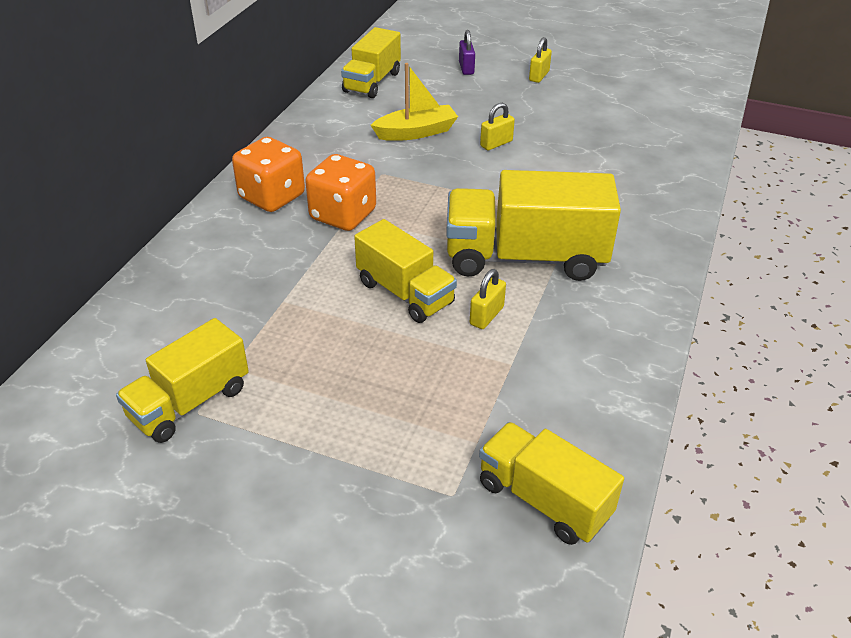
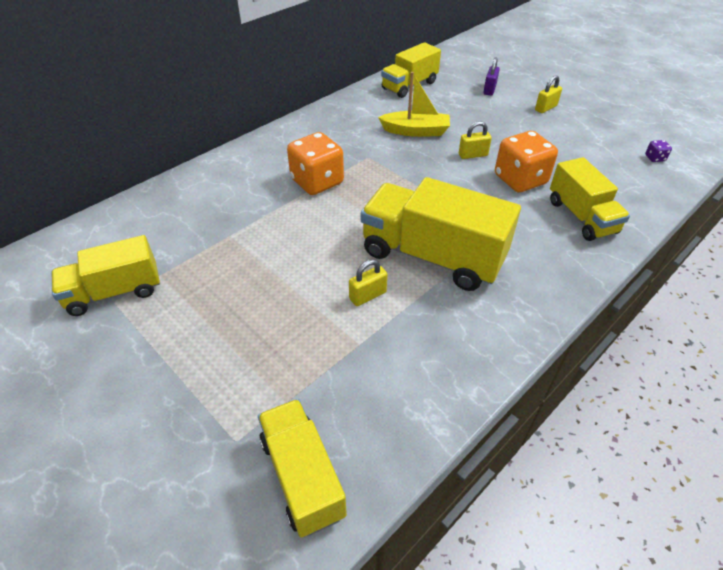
camera: 25 degrees right, 5 degrees up
orange dice [232,137,305,212] -> orange dice moved to [495,131,558,192]
yellow truck [354,219,457,323] -> yellow truck moved to [550,157,630,241]
none -> purple dice [645,140,672,162]

